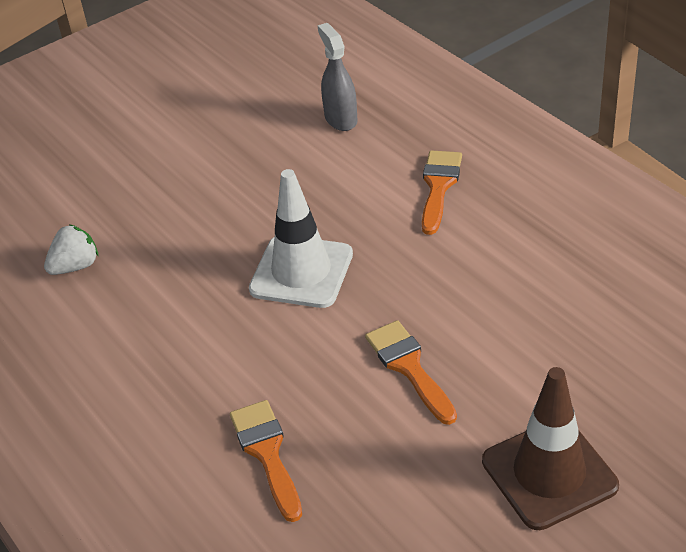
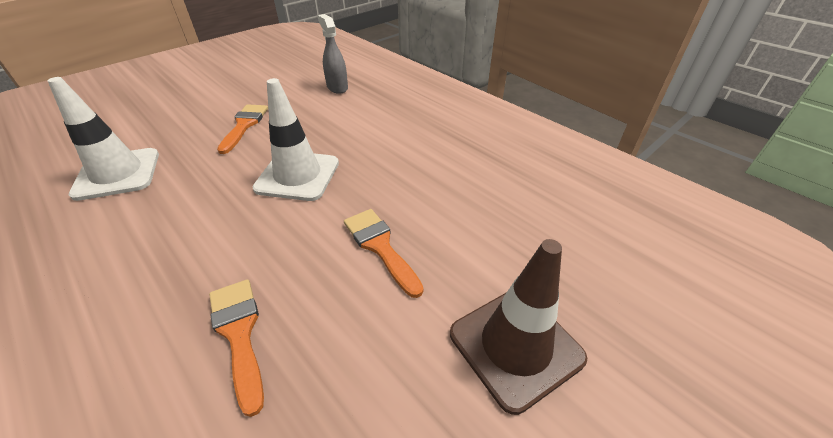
camera: 10 degrees left, 0 degrees up
white strawberry [44,224,98,275] -> white traffic cone [48,77,159,201]
orange brush [422,150,462,235] -> orange brush moved to [217,104,268,154]

